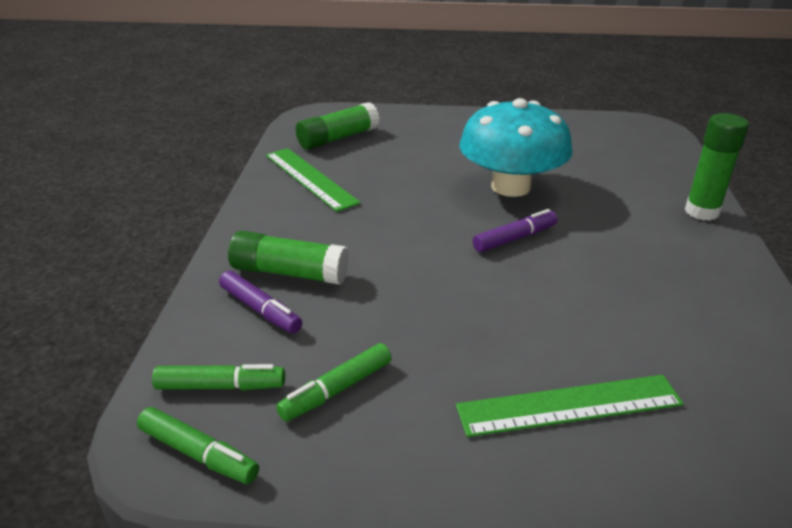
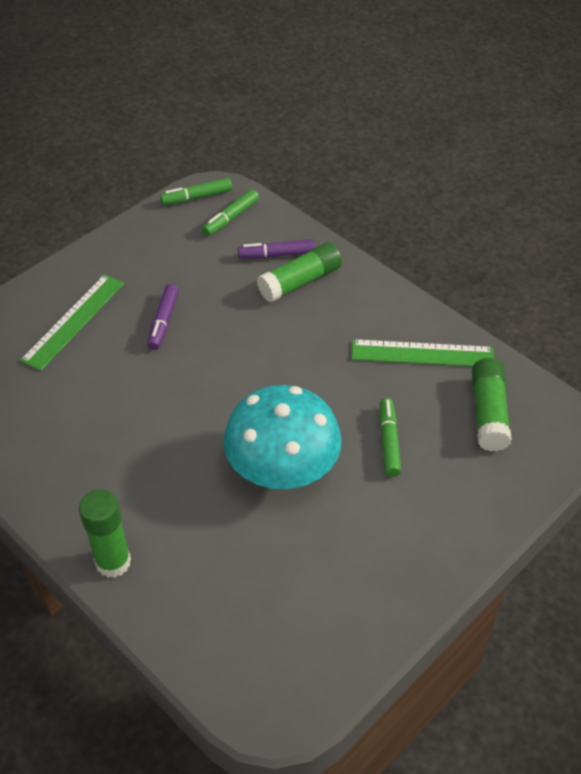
camera: 130 degrees right, 15 degrees up
green marker [276,343,392,422] -> green marker moved to [380,398,401,477]
purple marker [473,209,558,252] -> purple marker moved to [147,284,179,350]

